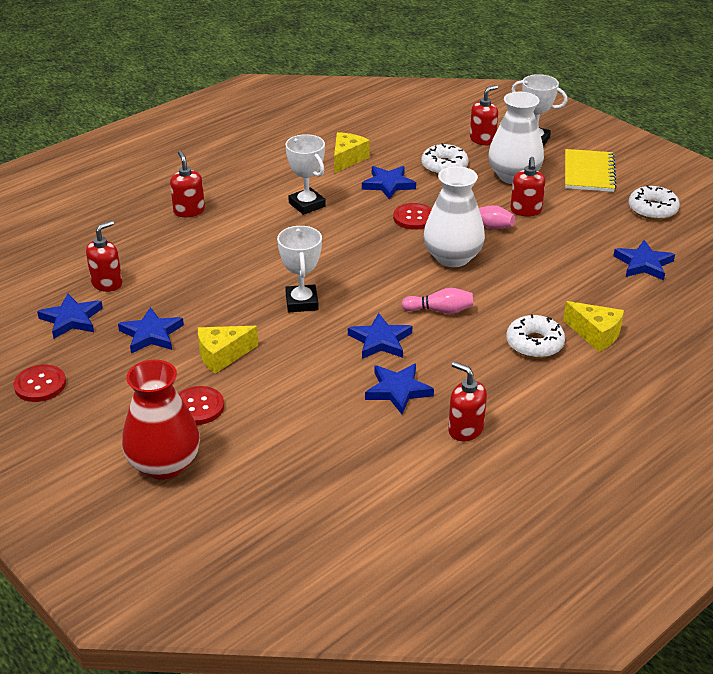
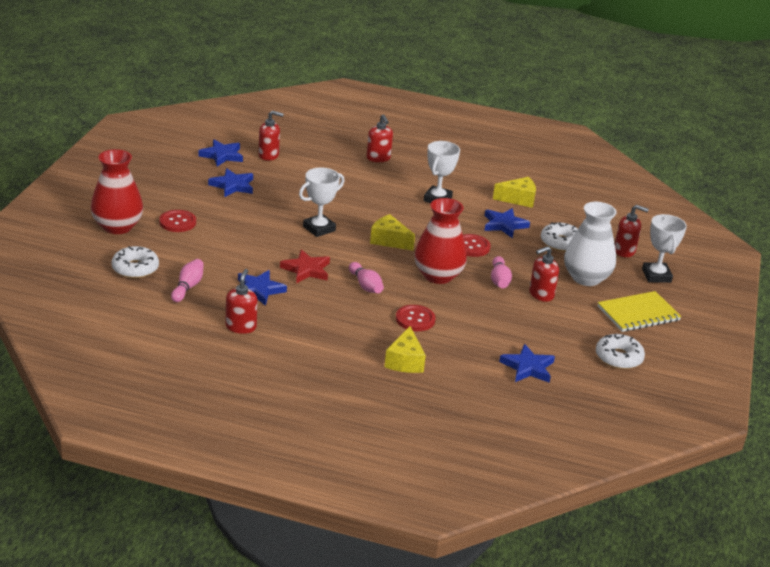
camera: 55 degrees right, 5 degrees down
red button [14,365,66,402] -> red button moved to [396,305,436,331]
red soap dispenser [170,151,205,217] -> red soap dispenser turned 120 degrees clockwise [367,114,393,162]
yellow cheese [198,326,258,374] -> yellow cheese moved to [370,214,415,251]
blue star [348,313,412,359] -> red star [280,249,330,283]
white vase [423,166,485,267] -> red vase [414,198,467,284]
white donut [506,314,565,358] -> white donut moved to [112,246,159,279]
none -> pink bowling pin [171,259,204,302]

